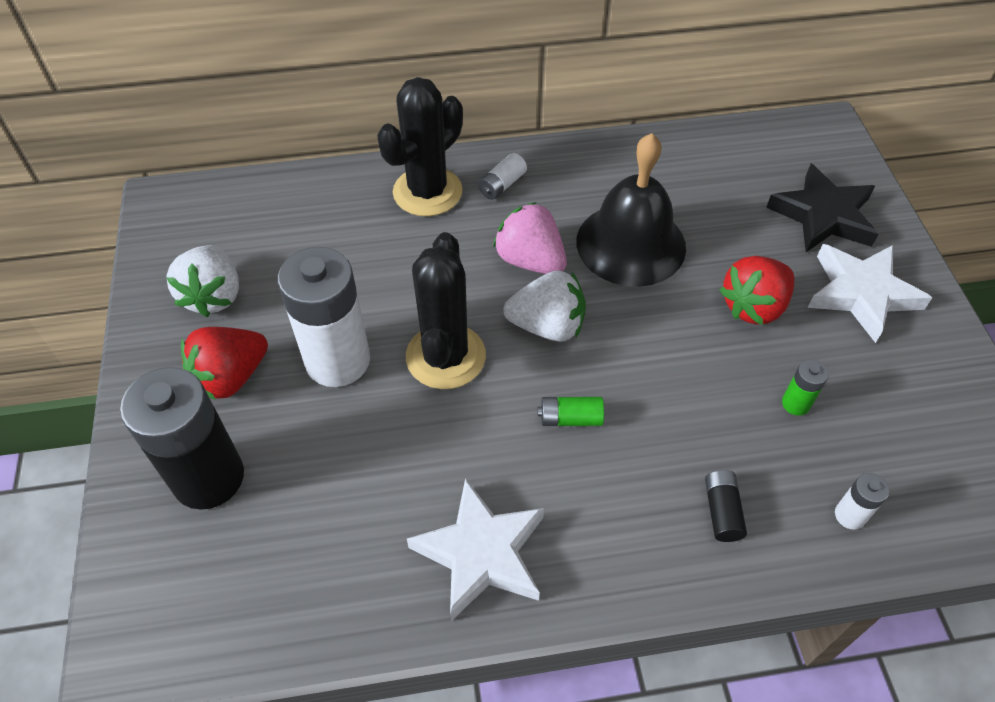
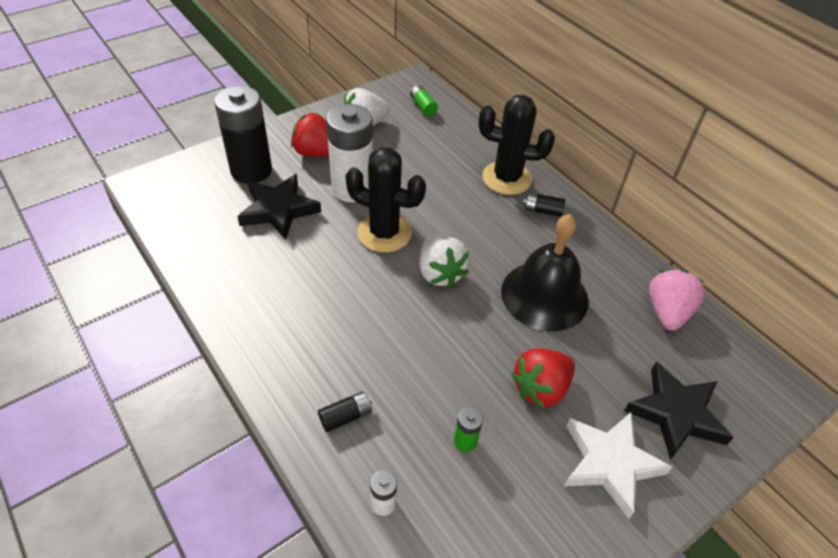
camera: 60 degrees right, 5 degrees down
black cactus [406,232,486,389] -> black cactus turned 45 degrees clockwise [345,147,426,253]
white star [407,478,544,621] -> none
white battery [478,153,527,200] -> black battery [523,192,565,217]
pink strawberry [493,202,567,274] -> pink strawberry moved to [649,270,706,331]
green battery [538,397,604,426] -> green battery moved to [410,85,438,116]
red strawberry [720,256,794,325] -> red strawberry turned 60 degrees counterclockwise [511,348,575,409]
none -> black star [237,174,321,240]

